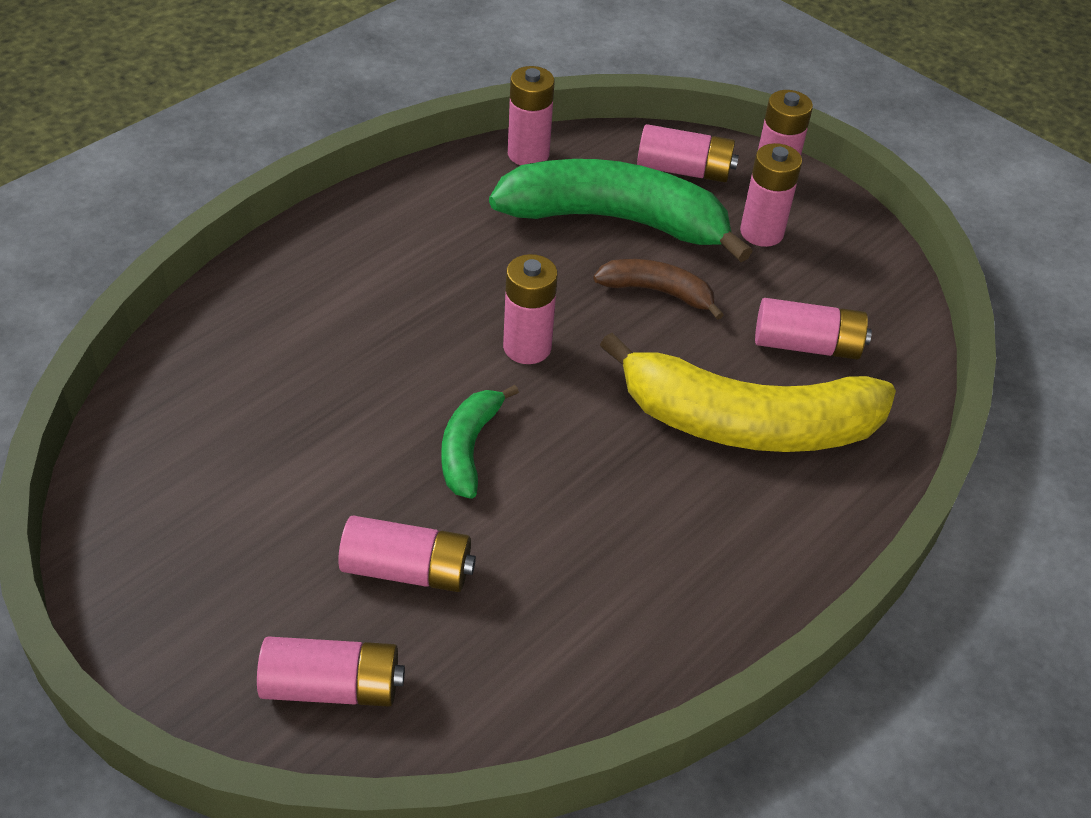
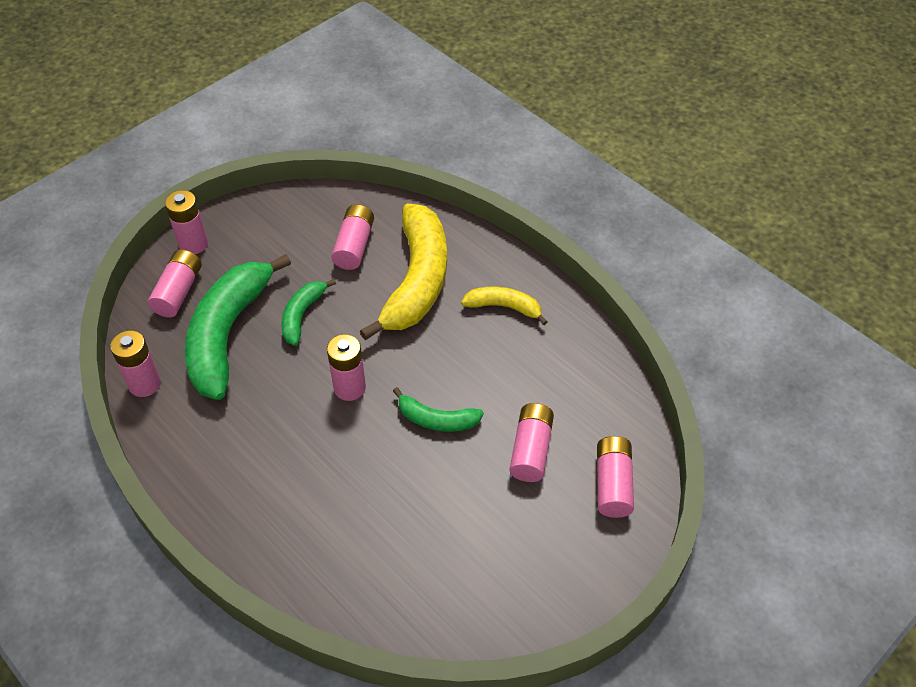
camera: 85 degrees left, 5 degrees up
brown banana [593,259,724,320] -> green banana [281,279,336,346]
pink battery [740,143,802,247] -> none
none -> yellow banana [461,287,548,325]

